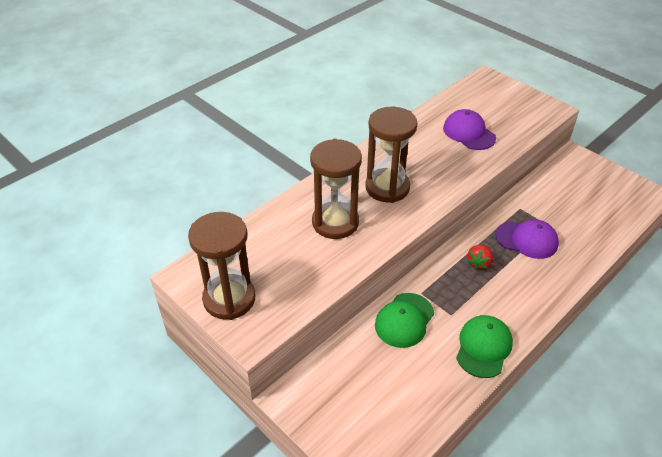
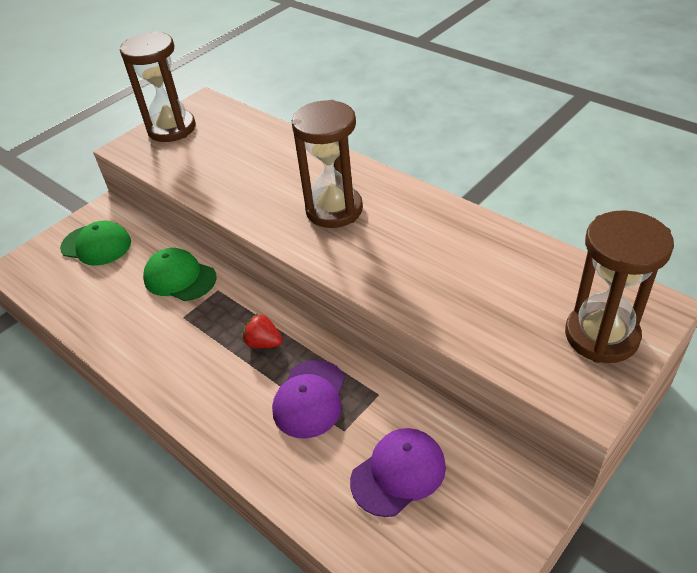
camera: 90 degrees right, 0 degrees up
brown hourglass [310,139,362,239] -> brown hourglass moved to [565,210,674,363]
purple cap [443,109,496,150] -> purple cap moved to [350,428,446,517]
green cap [456,315,513,378] -> green cap moved to [60,220,131,266]

